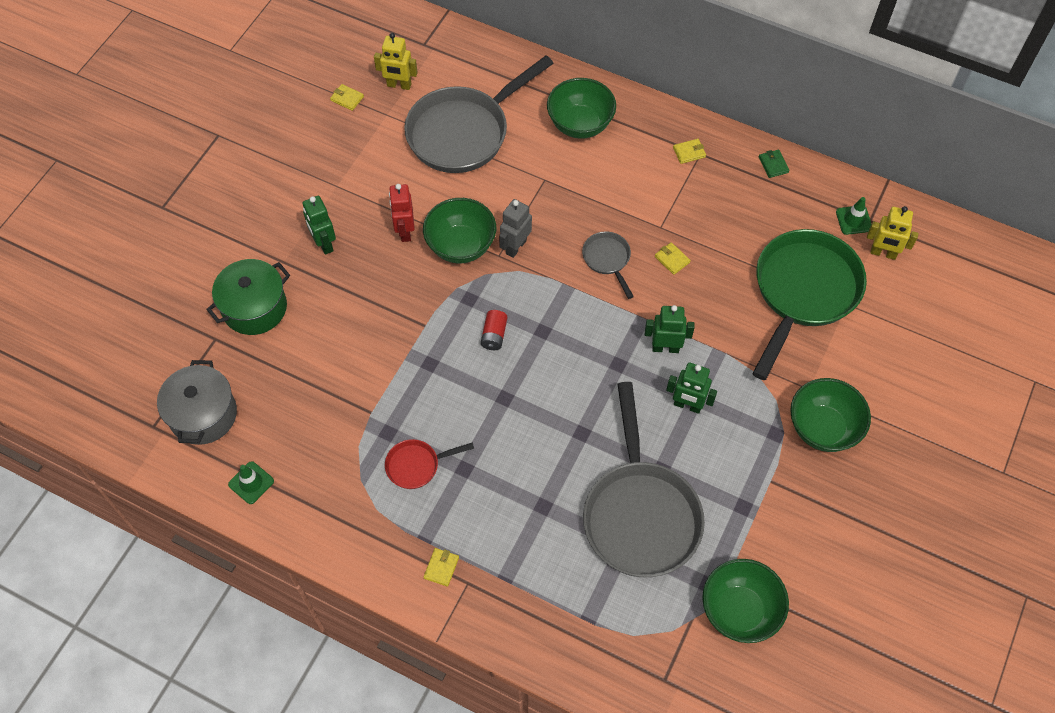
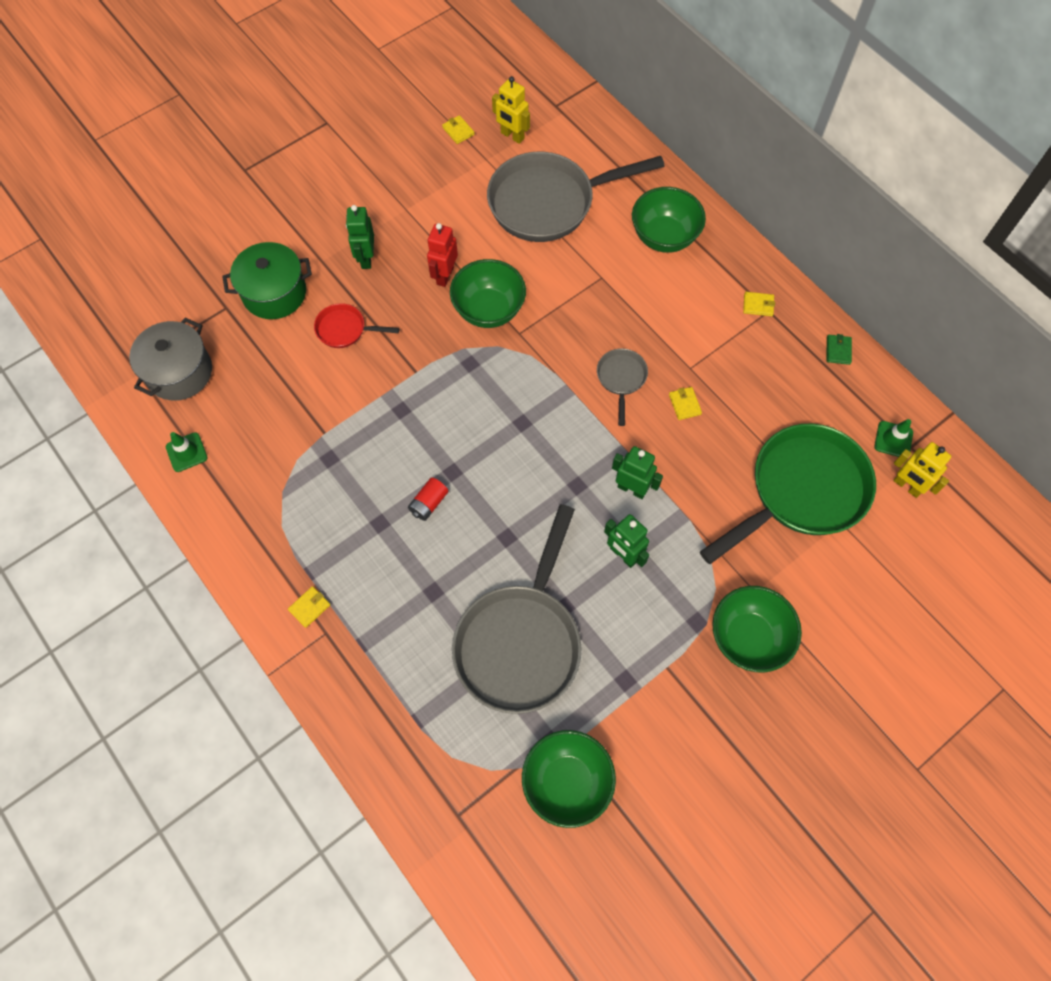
camera: 25 degrees right, 5 degrees up
red pan [385,439,474,489] -> red pan moved to [314,303,399,348]
red battery [481,310,508,350] -> red battery moved to [408,478,448,521]
grey robot [499,199,532,258] -> none

